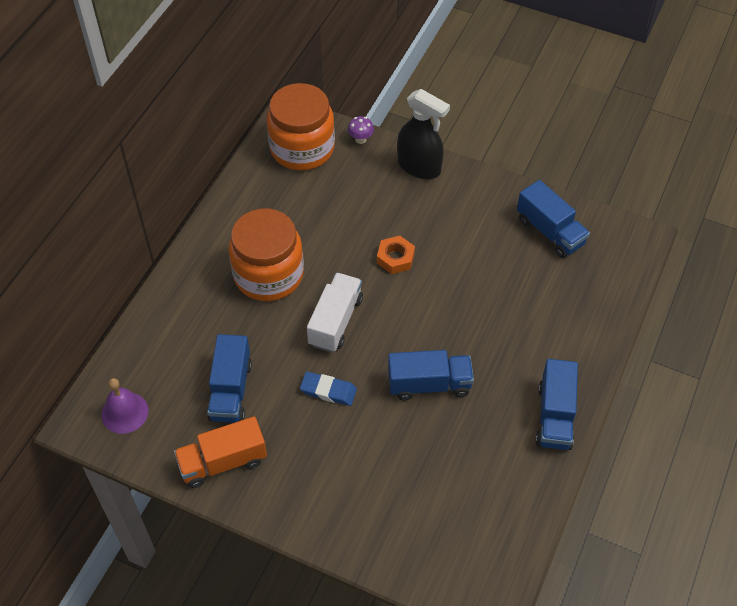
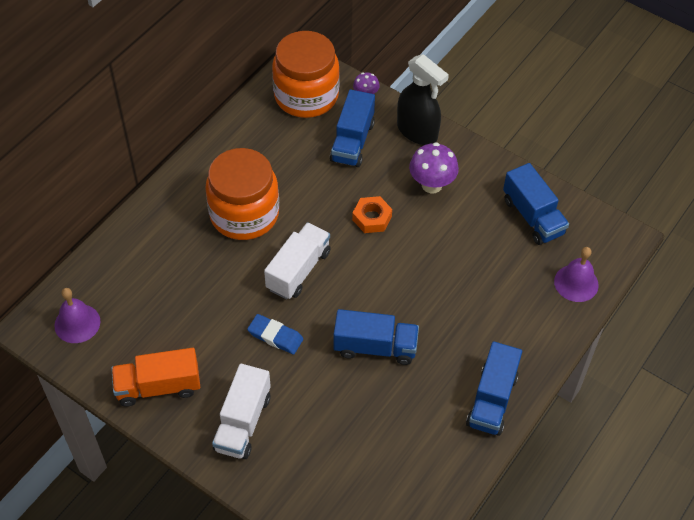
camera: 10 degrees right, 0 degrees up
blue truck [207,334,252,423] -> blue truck moved to [330,90,375,167]
none -> white truck [212,364,271,459]
none -> purple mushroom [409,142,459,193]
none -> purple bell [554,247,599,302]

